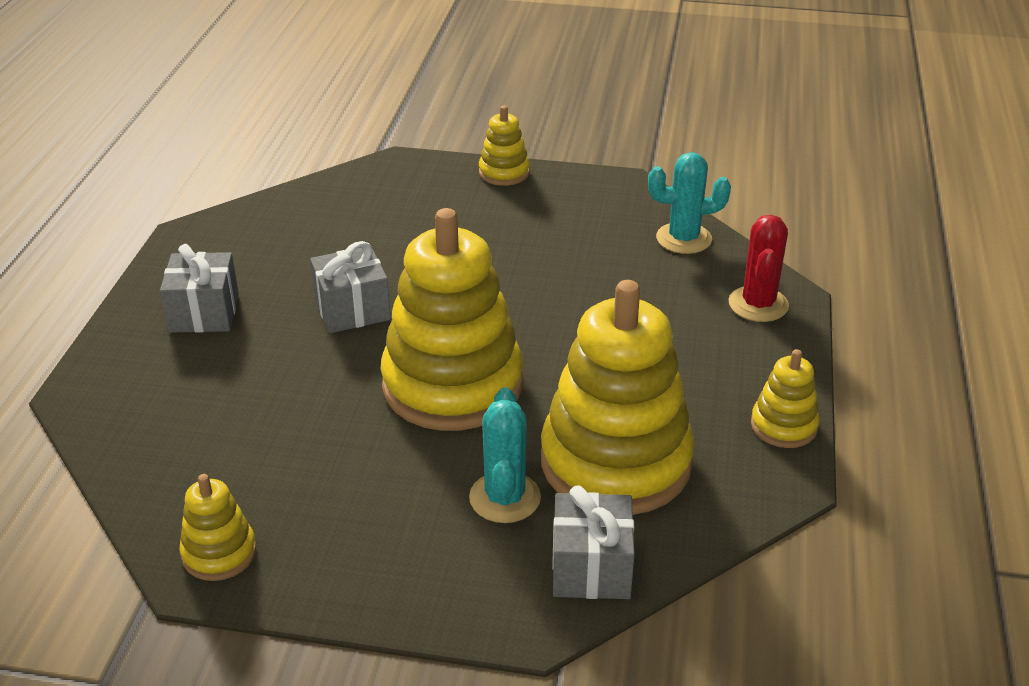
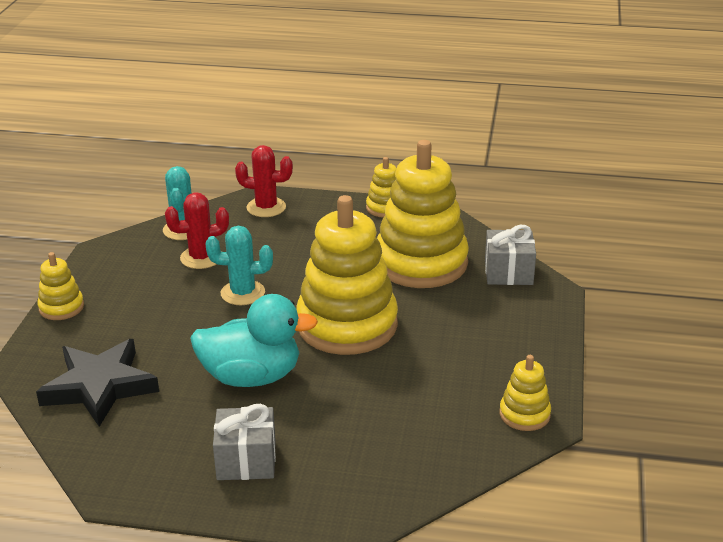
camera: 90 degrees left, 5 degrees down
grey gift [310,241,391,333] -> turquoise duck [190,294,318,387]
turquoise cactus [469,387,541,523] -> turquoise cactus moved to [206,226,273,305]
none -> black star [36,339,159,427]
none -> red cactus [165,192,229,269]

